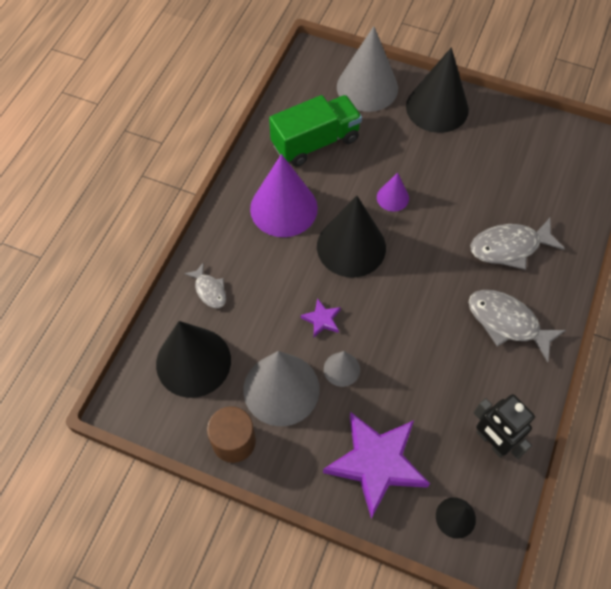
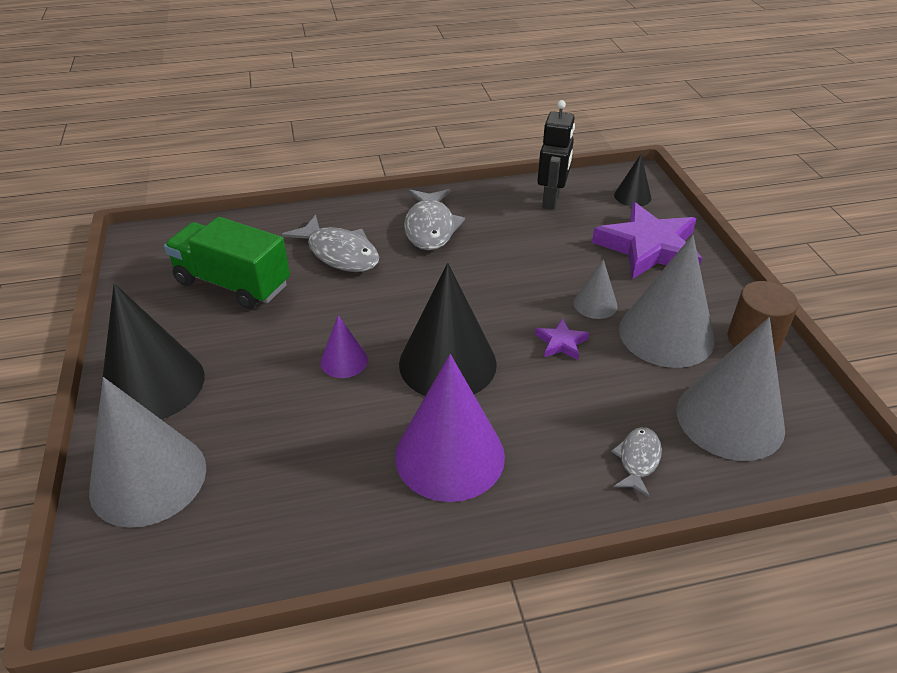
camera: 125 degrees left, 20 degrees down
black cone [156,321,231,398] -> grey cone [677,317,785,461]
green truck [269,95,362,166] -> green truck moved to [164,217,290,309]

